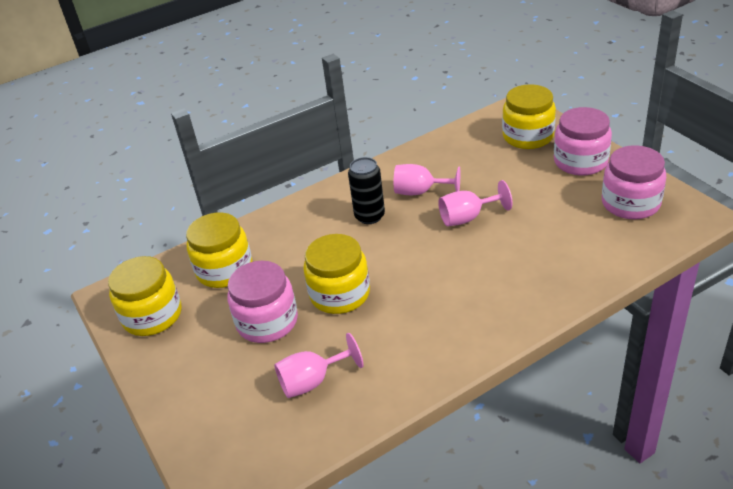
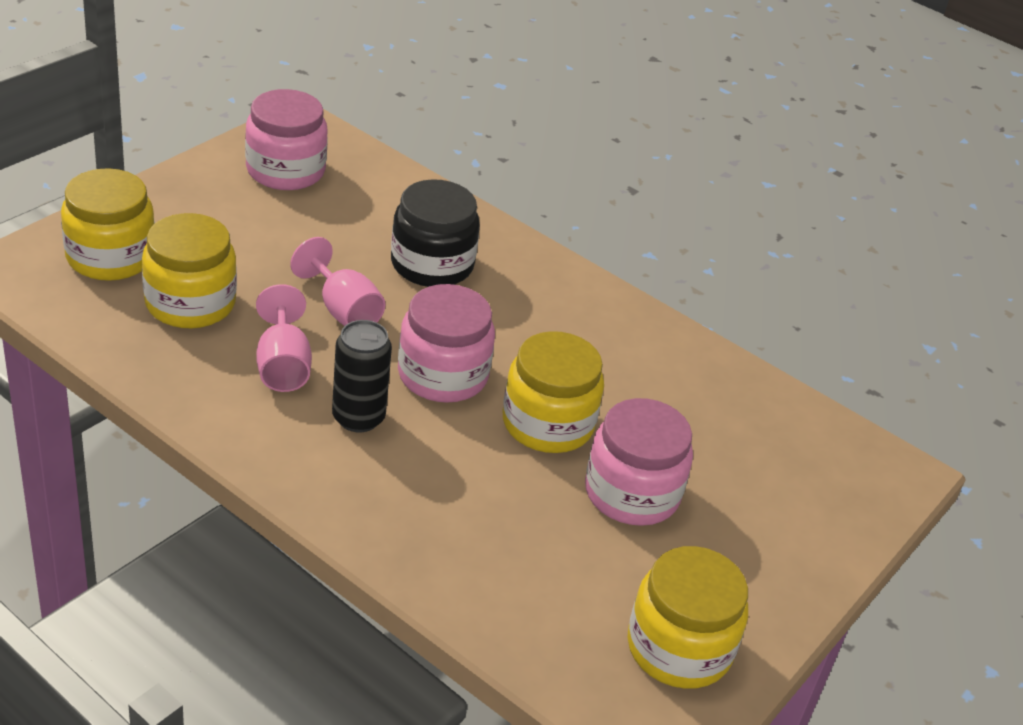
camera: 120 degrees left, 0 degrees up
yellow jar [186,213,253,288] -> yellow jar moved to [142,213,237,328]
pink goblet [274,333,364,398] -> none
pink jar [554,107,612,176] -> pink jar moved to [398,284,495,403]
none -> black jar [391,179,480,287]

